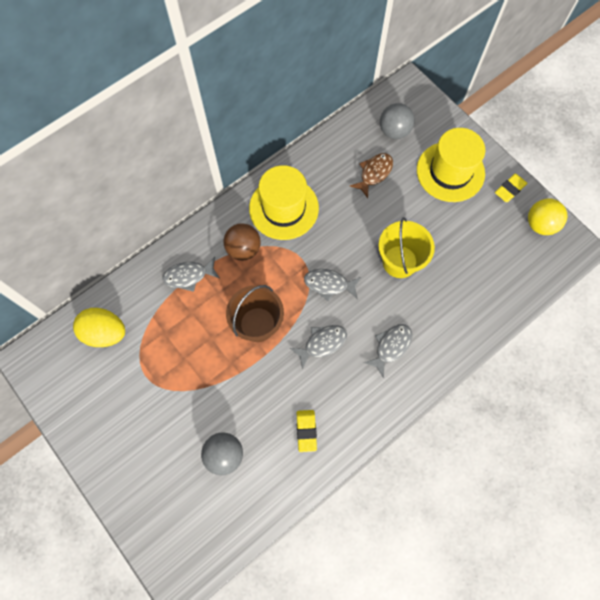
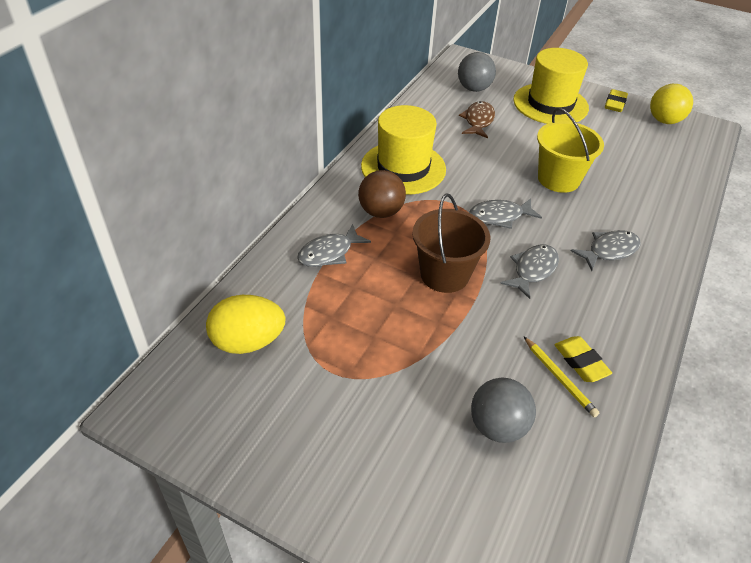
camera: 25 degrees left, 25 degrees down
grey fish [364,324,412,378] -> grey fish turned 45 degrees clockwise [571,230,641,271]
none -> yellow pencil [524,337,600,418]

